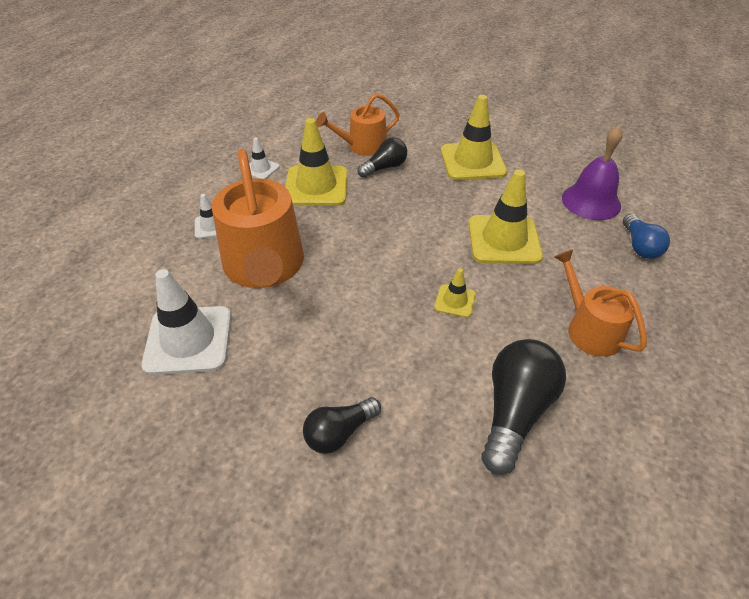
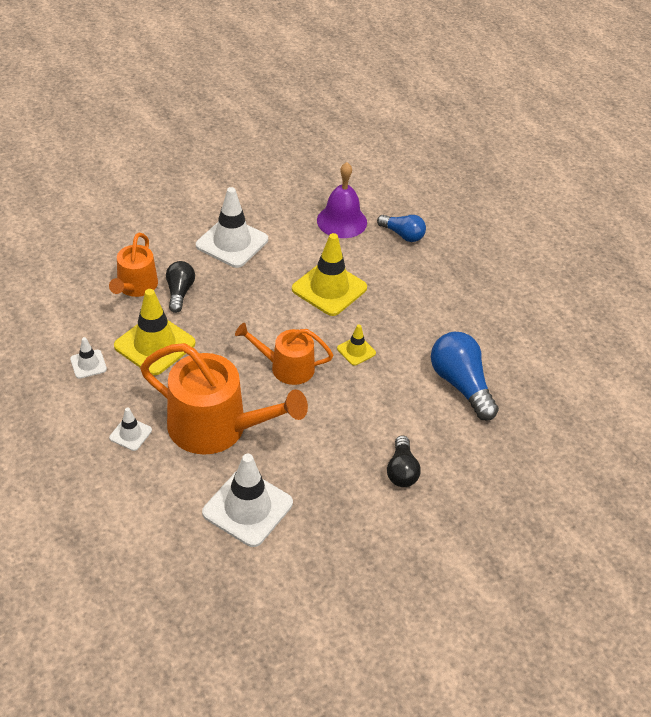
camera: 55 degrees left, 0 degrees up
yellow traffic cone [441,95,507,180] -> white traffic cone [196,187,268,268]
black light bulb [481,339,566,475] -> blue light bulb [431,332,499,421]
orange watering can [554,250,647,357] -> orange watering can moved to [235,323,333,385]

